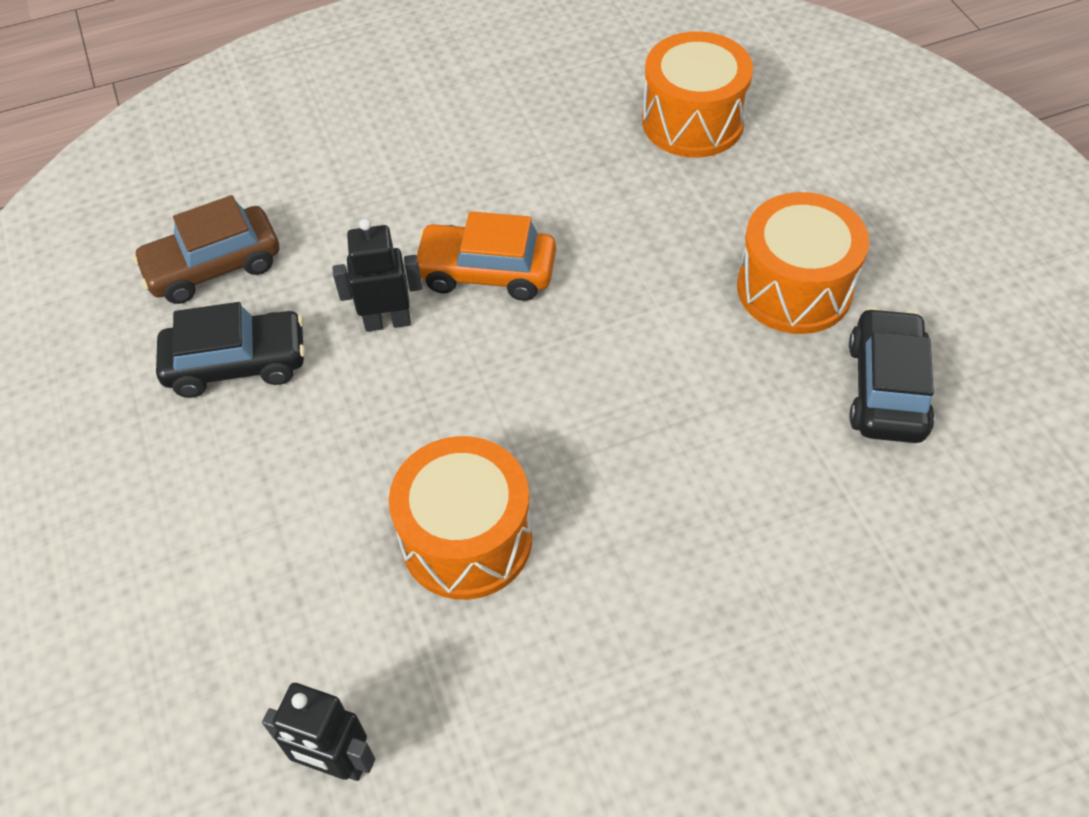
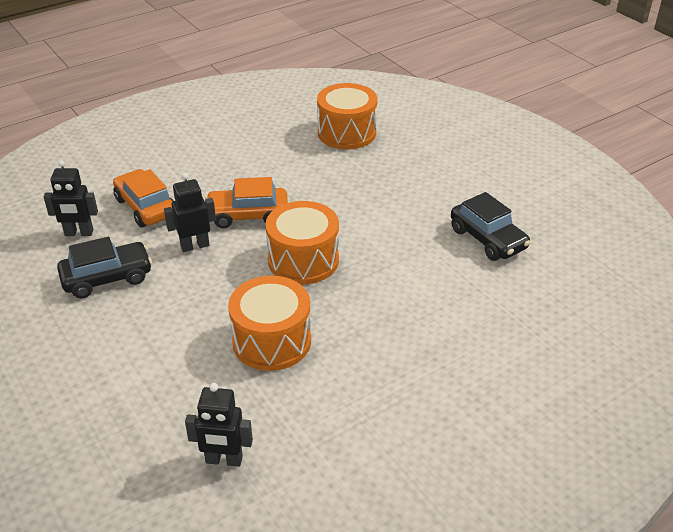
camera: 15 degrees left, 15 degrees down
brown car [132,195,279,304] -> black robot [43,160,98,236]
orange drum [737,192,869,334] -> orange drum moved to [265,201,339,284]
black car [849,307,935,443] -> black car turned 150 degrees clockwise [451,192,531,261]
none -> orange car [113,169,173,227]

